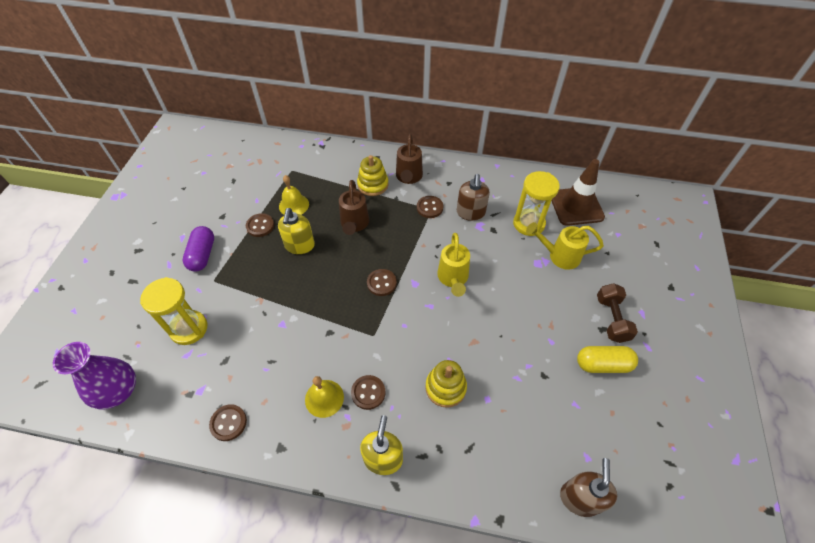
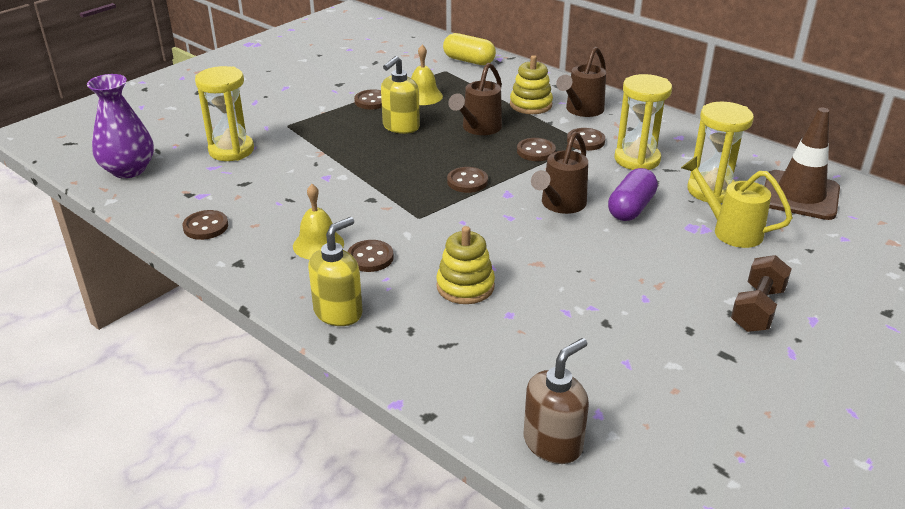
camera: 30 degrees right, 20 degrees down
purple capsule [182,226,214,272] -> purple capsule moved to [608,168,658,221]
yellow watering can [437,233,470,297] -> brown watering can [531,131,588,214]
brown soap dispenser [457,174,490,221] -> yellow hourglass [615,74,672,170]
yellow capsule [577,346,638,373] -> yellow capsule moved to [443,33,496,65]
none -> brown button [517,138,556,161]

